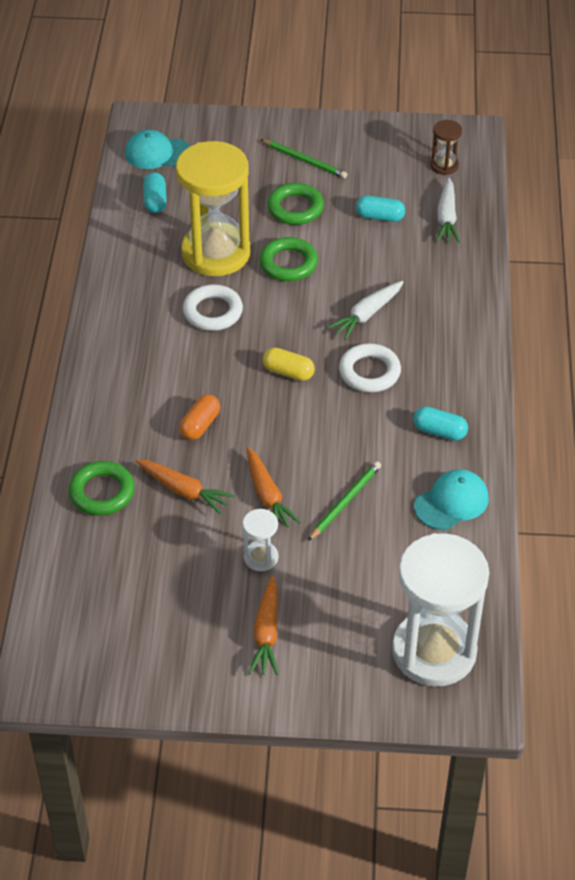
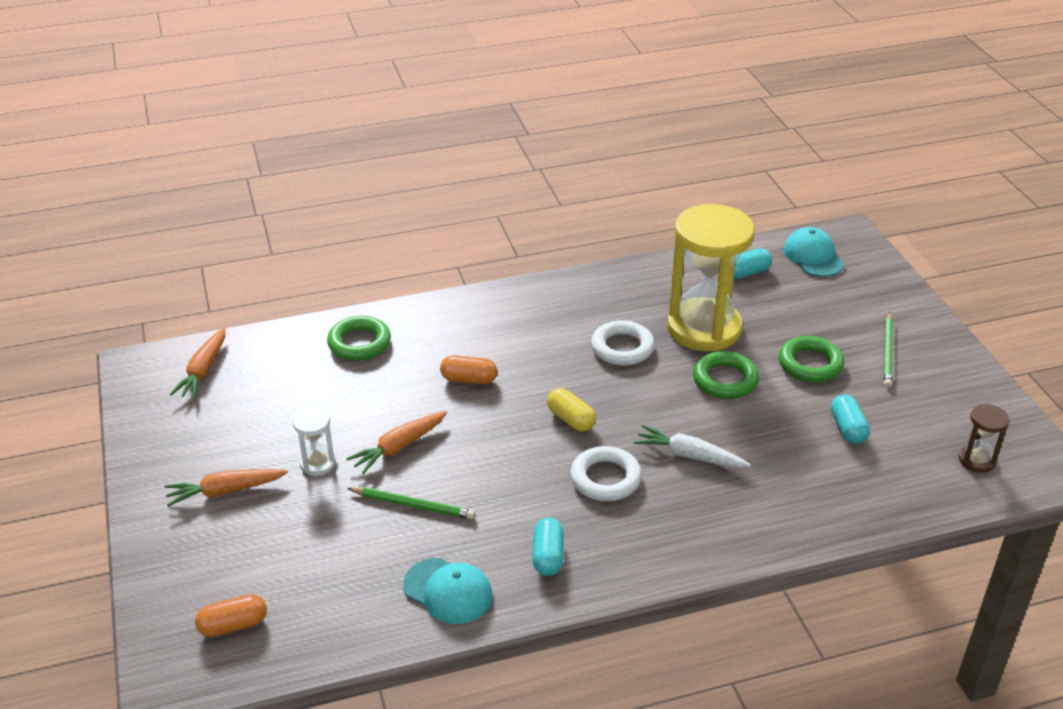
camera: 70 degrees right, 10 degrees down
orange carrot [136,459,234,514] -> orange carrot moved to [170,328,225,399]
yellow capsule [263,348,315,381] -> yellow capsule turned 45 degrees counterclockwise [547,388,596,432]
white hourglass [392,533,489,687] -> orange capsule [195,594,267,637]
white carrot [436,178,460,243] -> none

